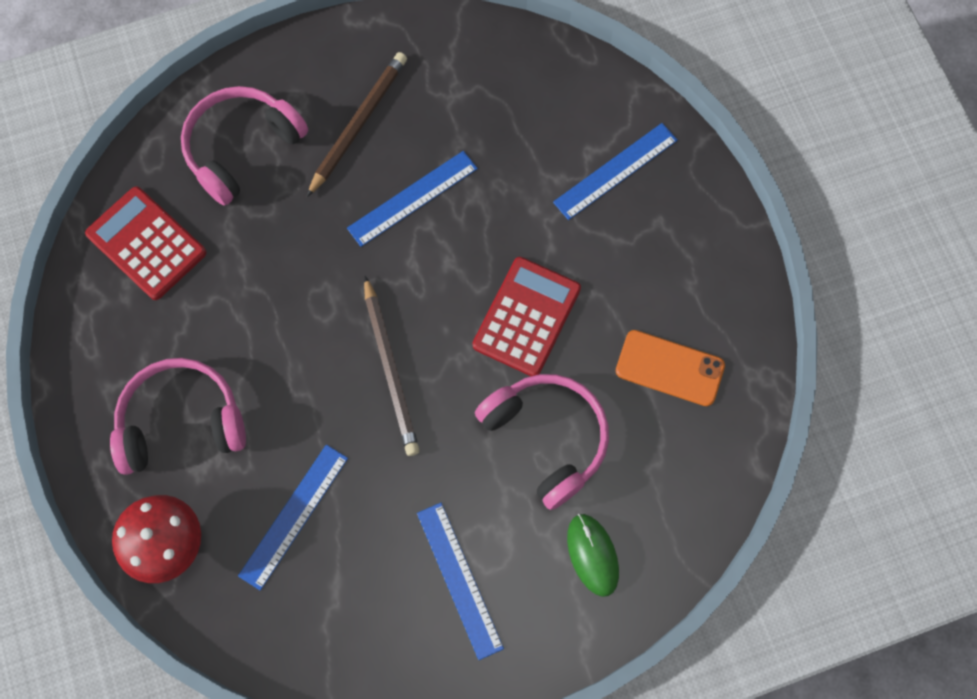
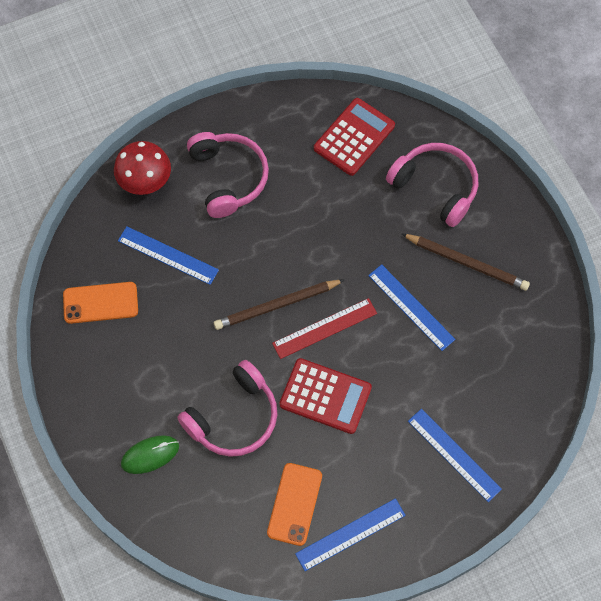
camera: 85 degrees right, 5 degrees down
blue ruler [417,503,504,660] -> blue ruler moved to [295,498,406,571]
none -> orange phone [63,282,138,324]
none -> red ruler [272,298,377,359]

